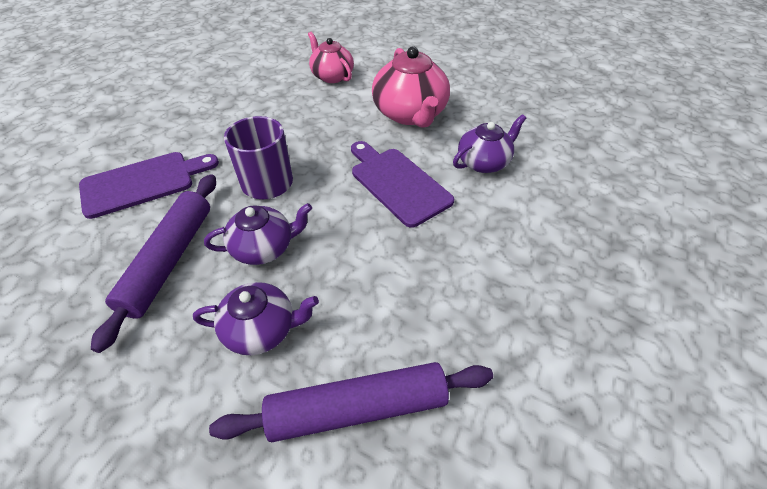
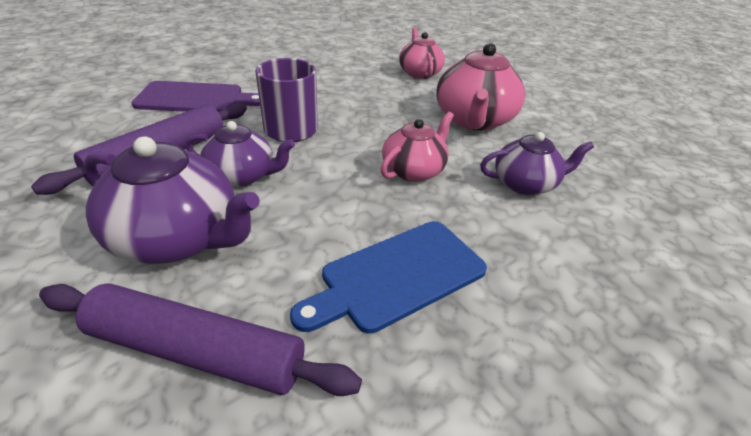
camera: 25 degrees right, 10 degrees down
purple teapot [193,282,319,355] -> purple teapot [83,136,260,264], size x1.57
purple cutting board [351,141,454,228] -> pink teapot [380,112,454,182]
none -> blue cutting board [290,221,487,334]

